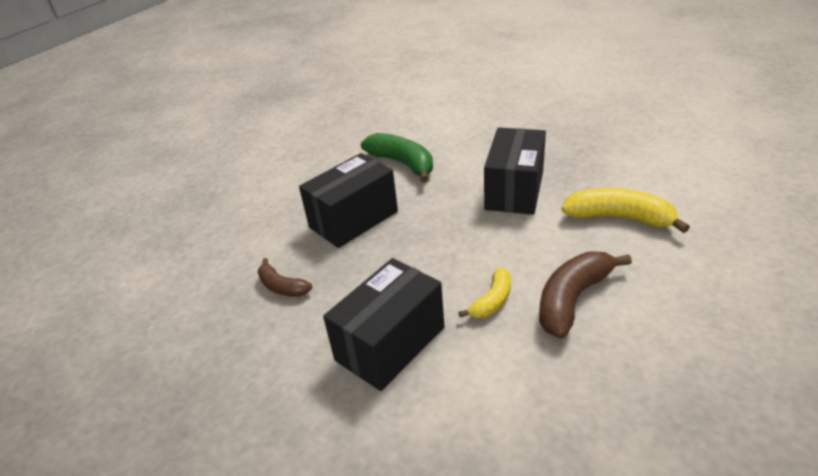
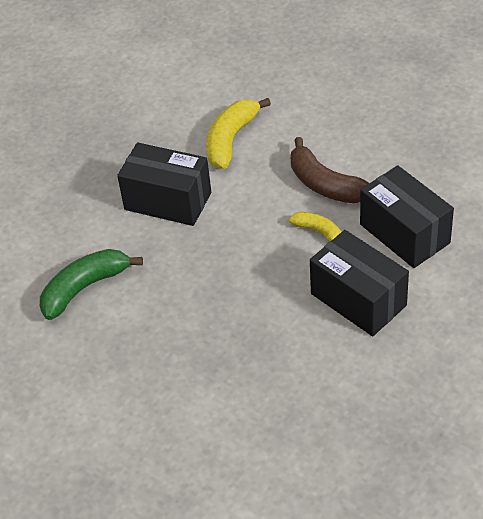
camera: 85 degrees left, 10 degrees up
brown banana [258,258,312,297] -> none
black box [299,153,398,248] -> black box moved to [360,165,454,268]

